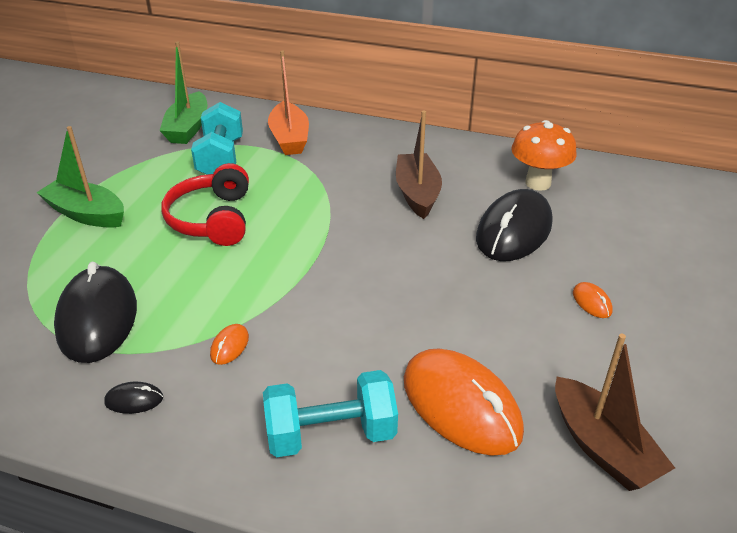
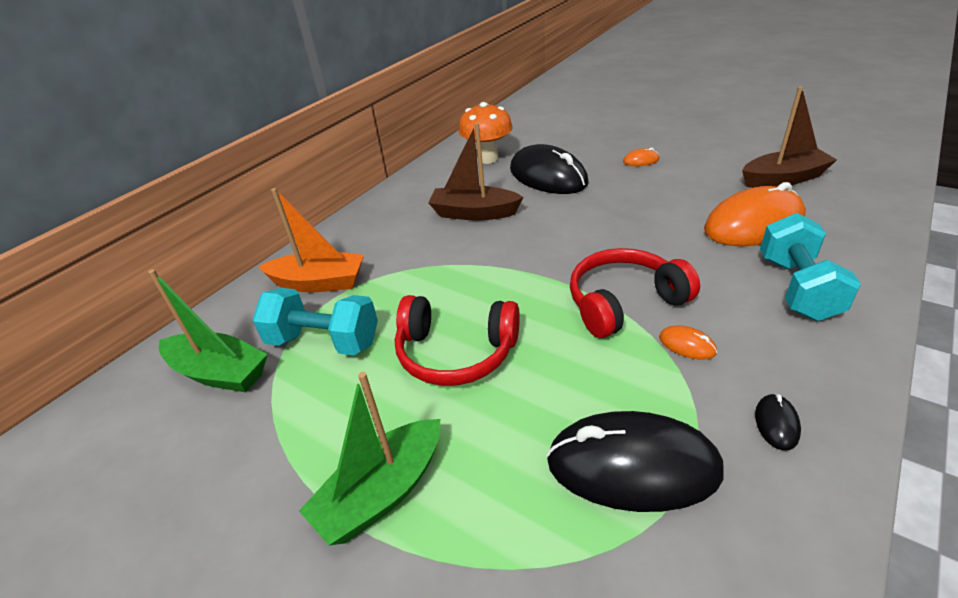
camera: 70 degrees left, 0 degrees up
none -> red headphones [570,248,700,338]

